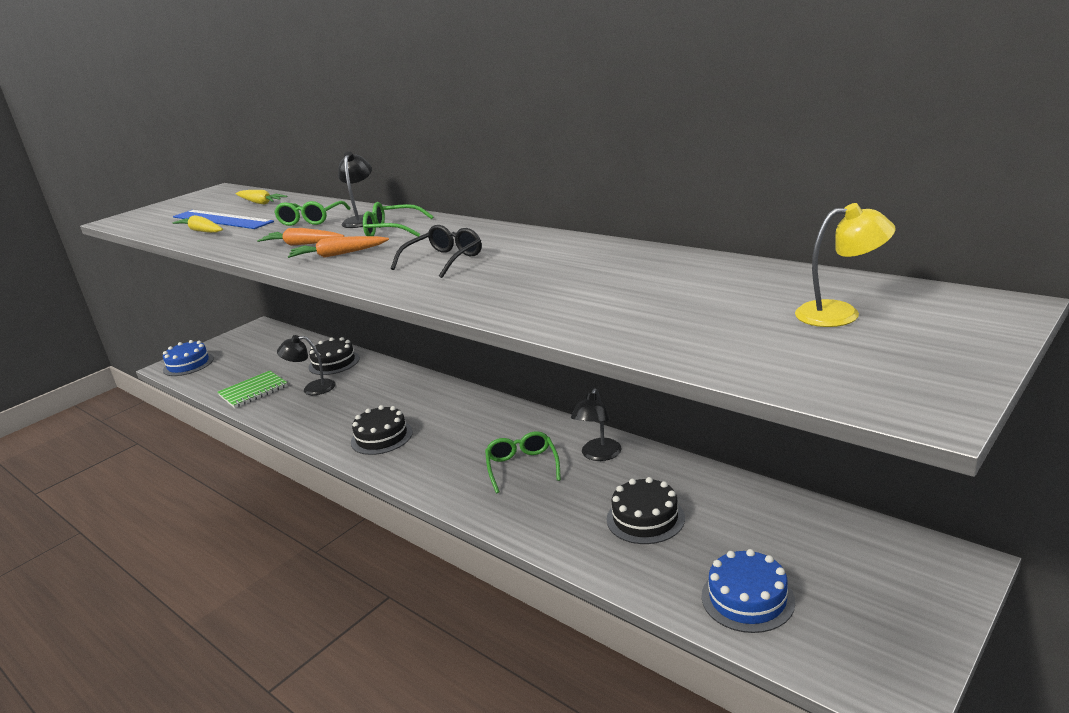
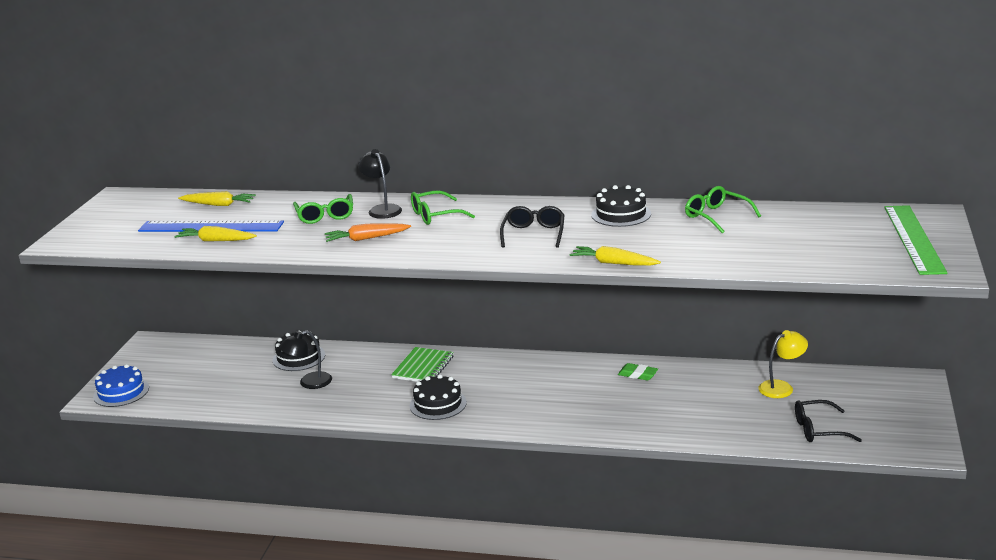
camera: 30 degrees left, 0 degrees up
green notebook [217,371,288,408] -> green notebook moved to [391,347,454,382]
orange carrot [288,236,389,258] -> none
green glasses [485,431,561,493] -> green glasses moved to [685,186,761,234]
black lamp [571,388,622,461] -> green eraser [618,363,658,380]
black cake [607,477,685,544] -> black cake moved to [591,185,651,227]
blue cake [701,549,795,633] -> black glasses [795,400,862,442]
yellow lamp [795,203,896,327] -> yellow lamp moved to [758,330,808,398]
none -> yellow carrot [570,246,661,266]
none -> green ruler [884,205,948,275]

